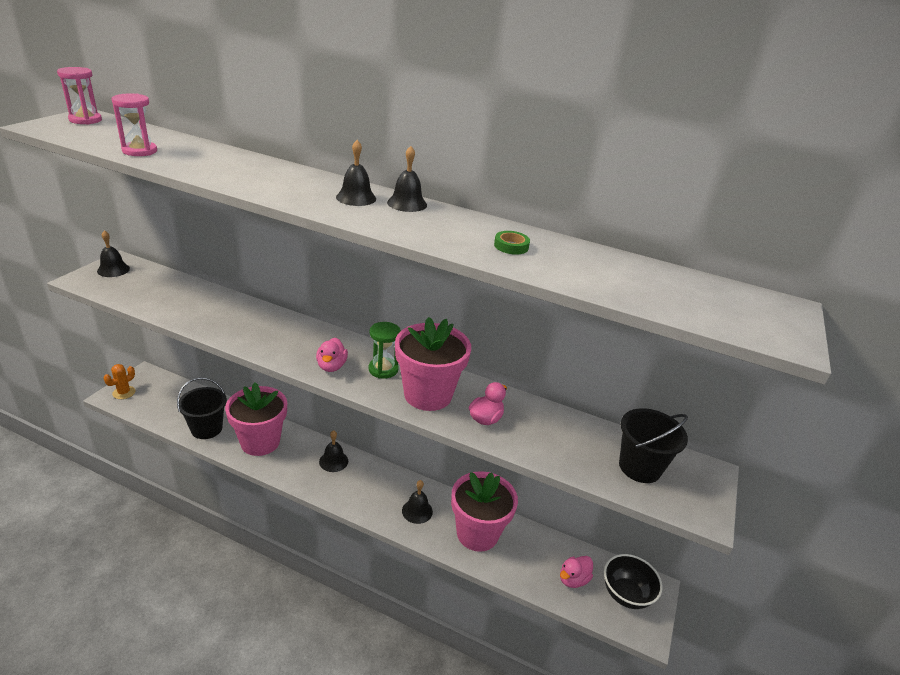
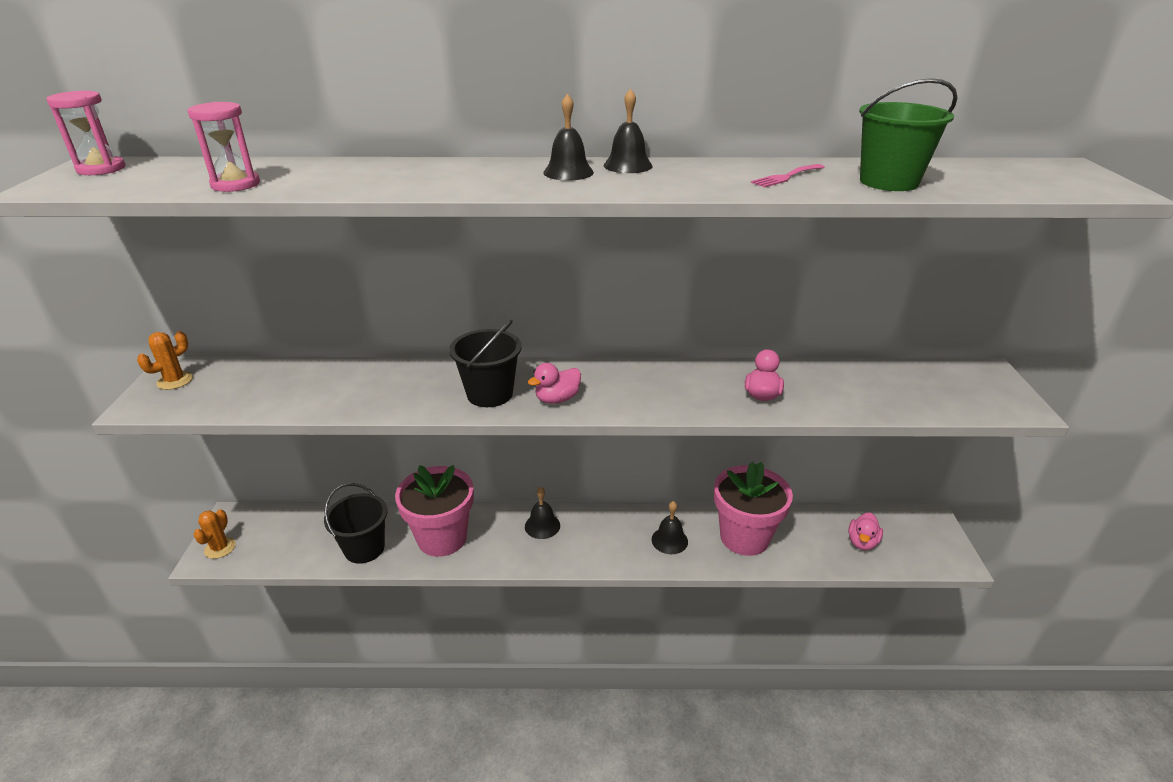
camera: 20 degrees left, 0 degrees up
black bell [97,230,130,277] -> orange cactus [137,331,193,390]
pink duck [316,338,348,372] -> pink duck turned 75 degrees clockwise [528,363,581,404]
green hourglass [368,322,401,379] -> none
pink flower pot [395,317,471,411] -> none
green tape [494,231,530,255] -> pink fork [751,164,825,188]
black bowl [604,554,663,609] -> none
black bucket [619,408,688,483] -> black bucket moved to [449,320,522,407]
none -> green bucket [859,78,958,191]

